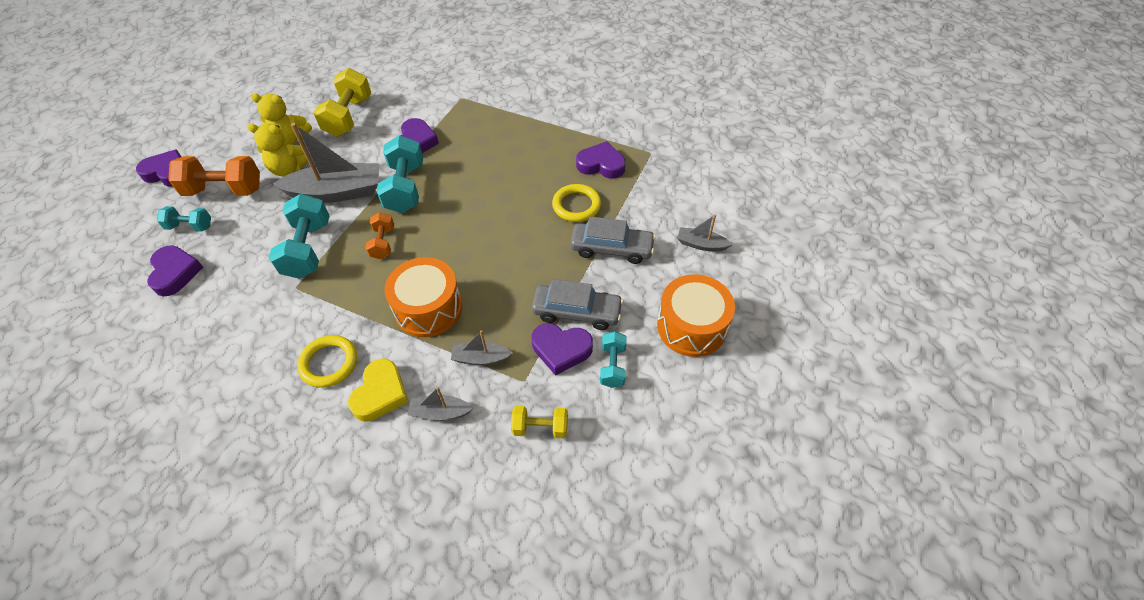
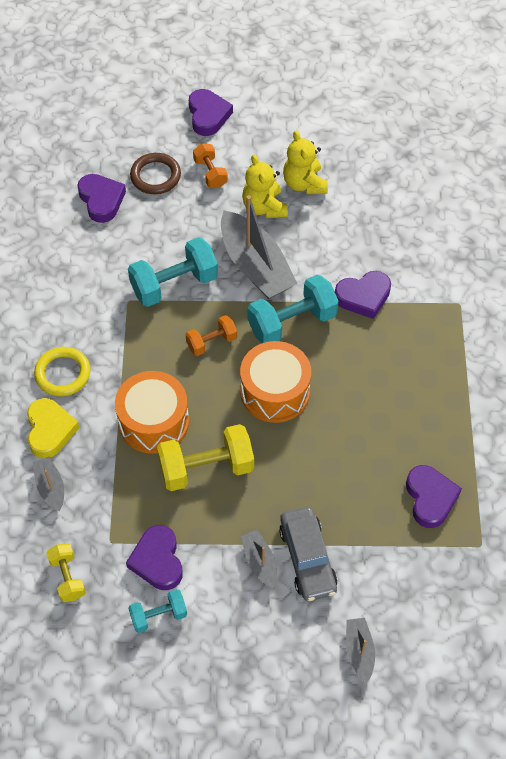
camera: 65 degrees right, 5 degrees up
purple heart [147,245,203,296] -> purple heart turned 75 degrees counterclockwise [77,174,126,223]
turquoise dumbbell [157,206,211,232] -> brown ring [130,153,181,194]
orange dumbbell [168,156,260,196] -> orange dumbbell [193,144,228,188], size x0.56
yellow dumbbell [313,68,371,137] -> yellow dumbbell moved to [157,424,254,491]
yellow heart [348,358,409,422] -> yellow heart turned 90 degrees counterclockwise [27,398,80,458]
grey boat [451,330,513,365] -> grey boat moved to [241,530,277,588]
grey car [532,279,624,330] -> none
yellow ring [552,184,601,222] -> none
orange drum [657,274,735,357] -> orange drum moved to [240,341,311,423]

